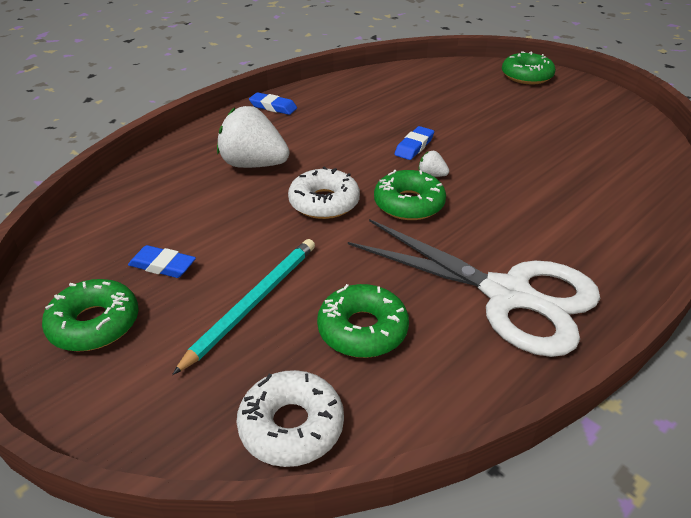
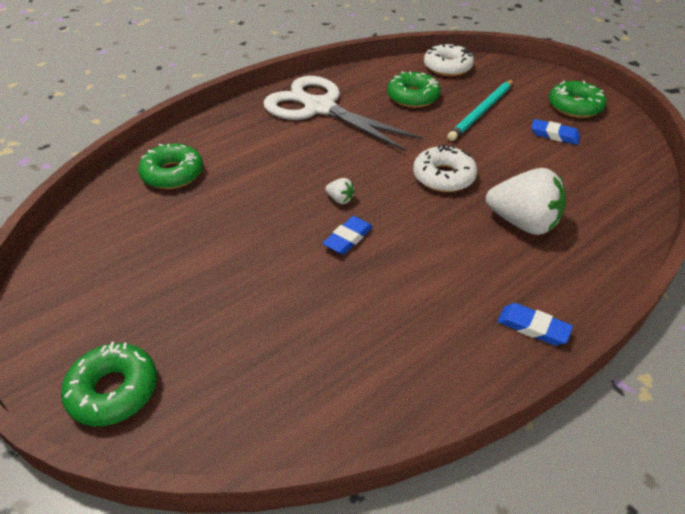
camera: 175 degrees left, 5 degrees up
green donut [374,170,446,220] -> green donut moved to [138,143,203,189]

